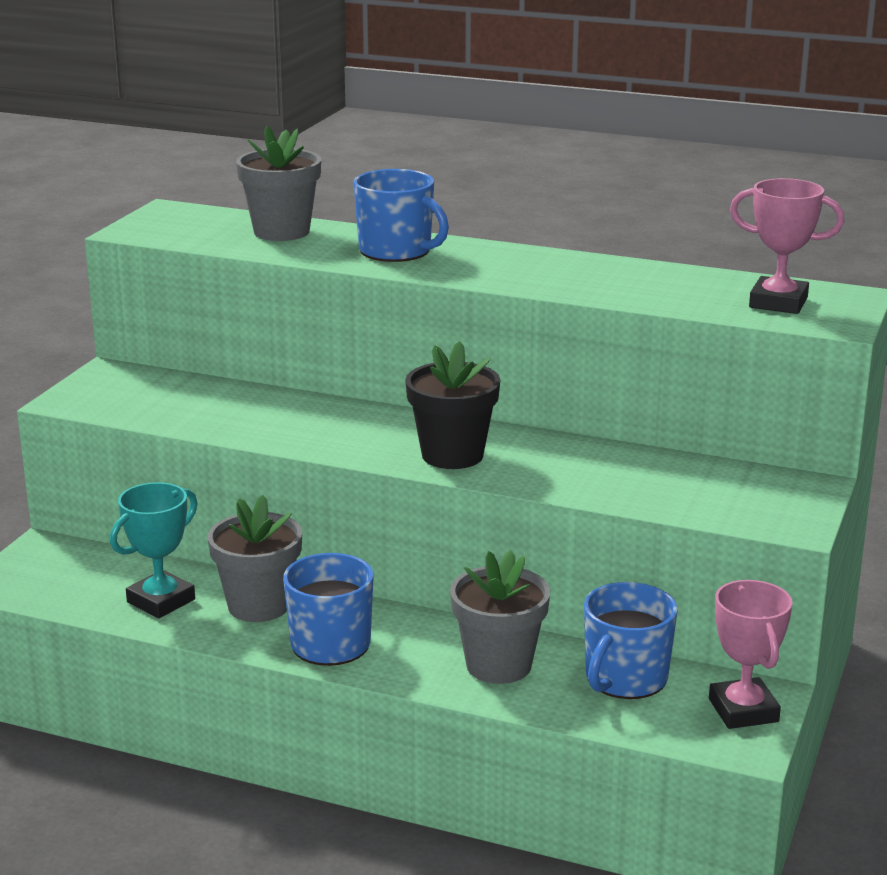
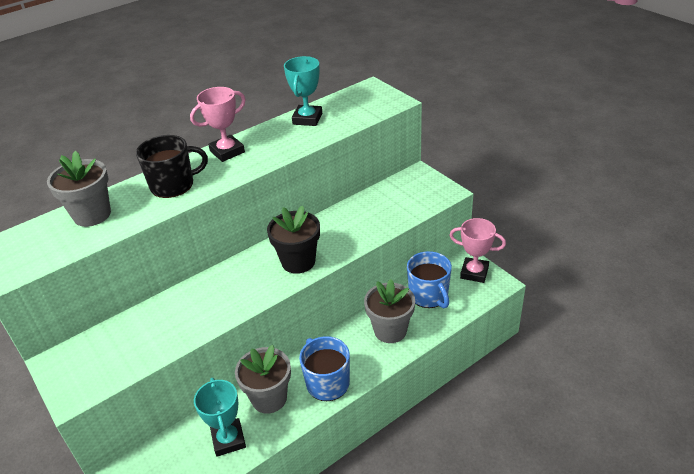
camera: 55 degrees left, 15 degrees up
blue mug [353,169,449,262] -> black mug [136,135,208,198]
pink trophy [730,178,844,314] -> pink trophy moved to [190,87,246,162]
none -> turquoise trophy [284,56,322,126]

